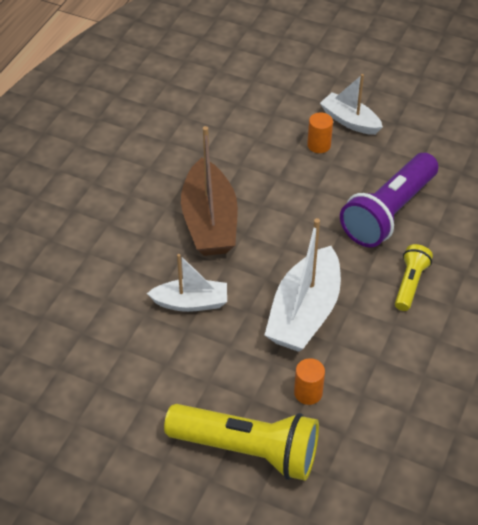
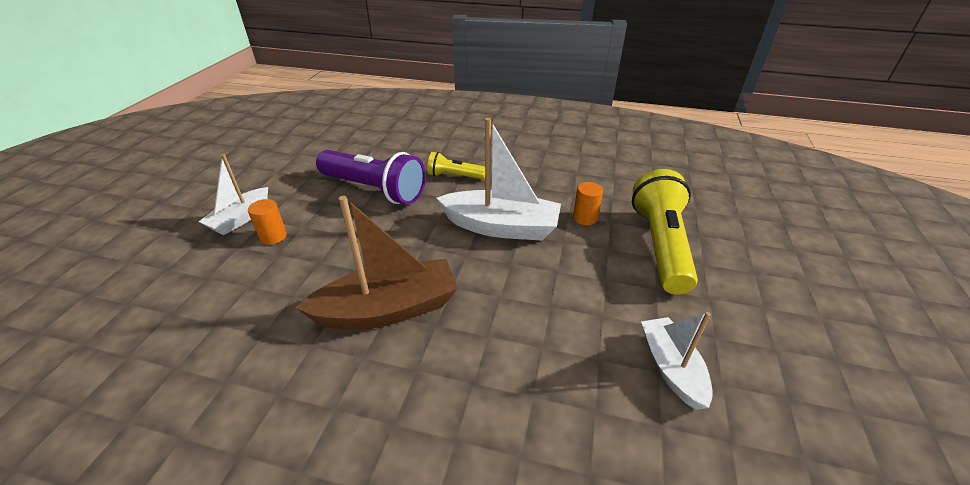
camera: 100 degrees left, 10 degrees down
white boat [147,254,227,312] -> white boat moved to [641,312,713,410]

